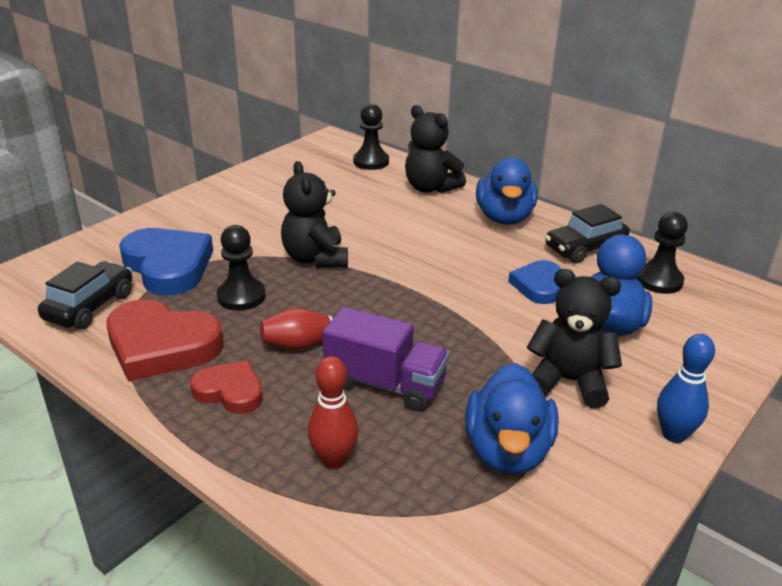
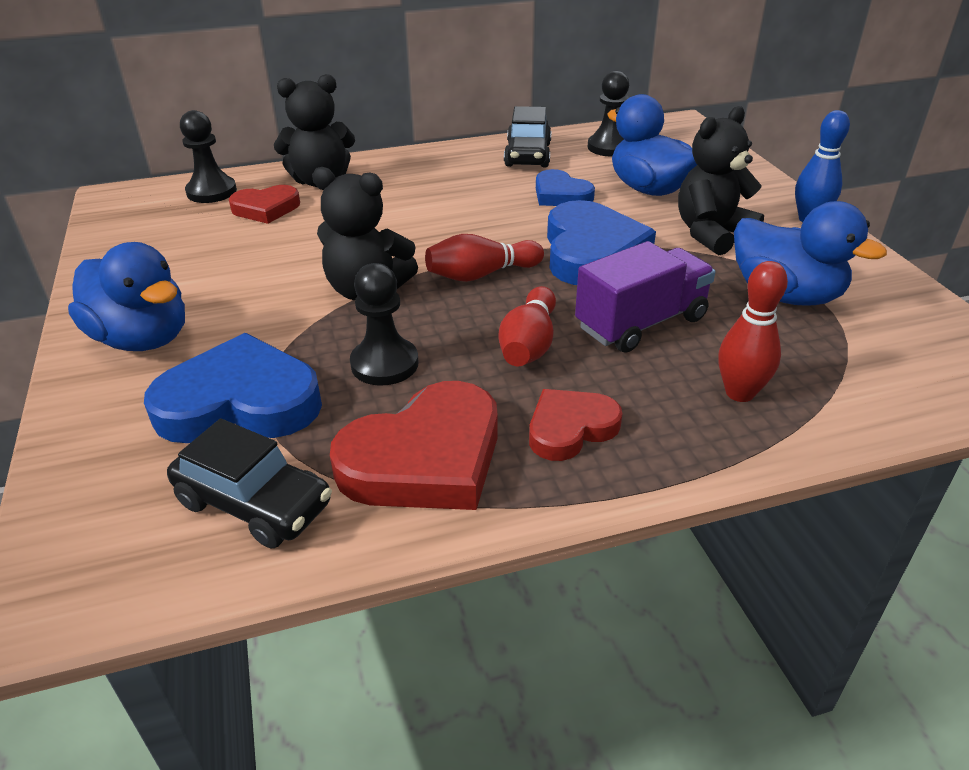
camera: 55 degrees left, 5 degrees up
black car [38,261,132,329] -> black car turned 150 degrees clockwise [167,418,332,548]
blue duck [476,158,537,225] -> blue duck moved to [68,242,185,351]
none -> red heart [229,185,300,224]
none -> red bowling pin [425,234,544,282]
none -> blue heart [547,200,656,285]

